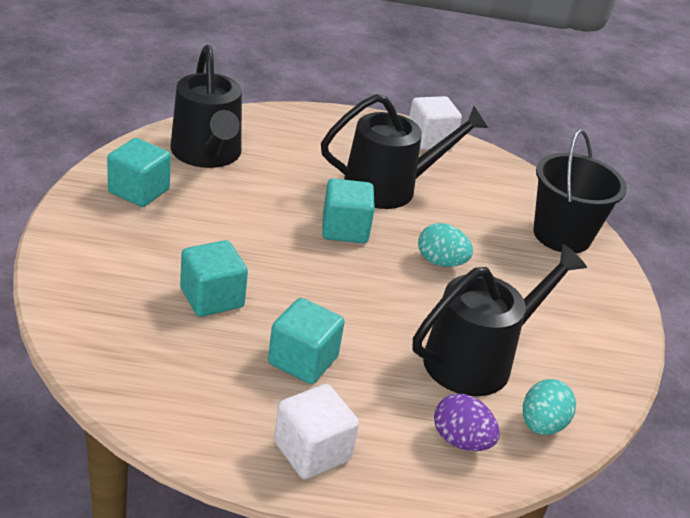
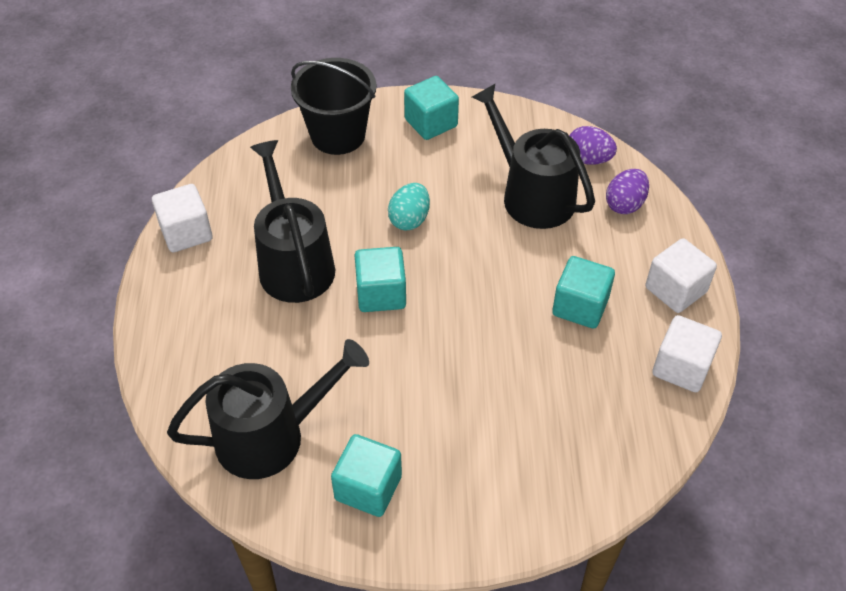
camera: 90 degrees left, 15 degrees up
turquoise cube [180,240,248,317] -> turquoise cube moved to [404,76,459,140]
turquoise egg [523,379,576,435] -> purple egg [569,126,617,165]
none -> white cube [652,315,722,392]

